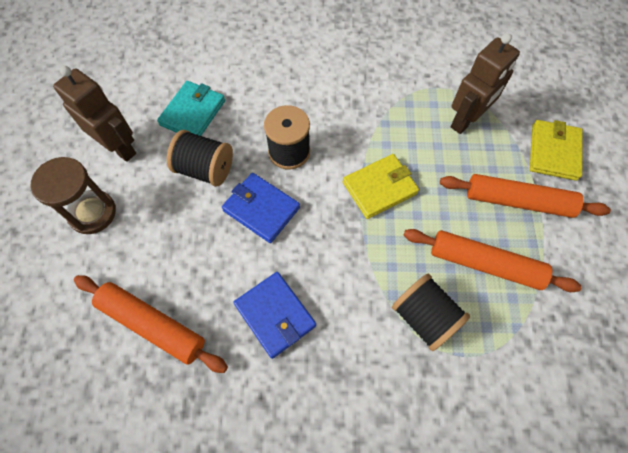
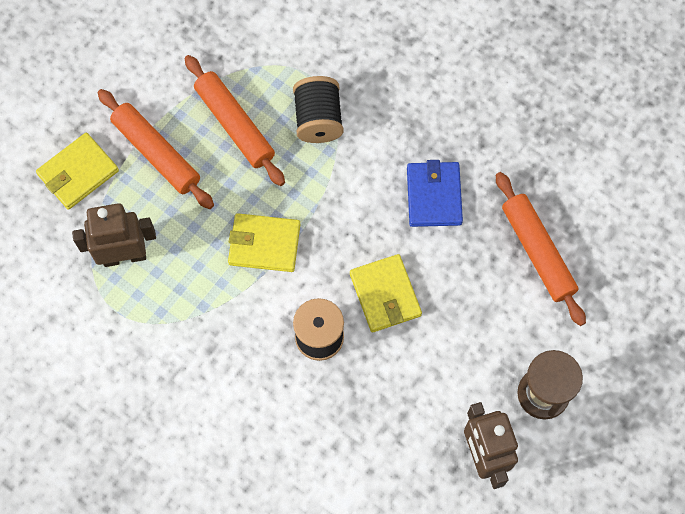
camera: 145 degrees left, 5 degrees up
turquoise wallet [157,81,225,136] -> none
black spool [167,130,233,186] -> none
blue wallet [222,173,300,243] -> yellow wallet [350,254,422,332]

